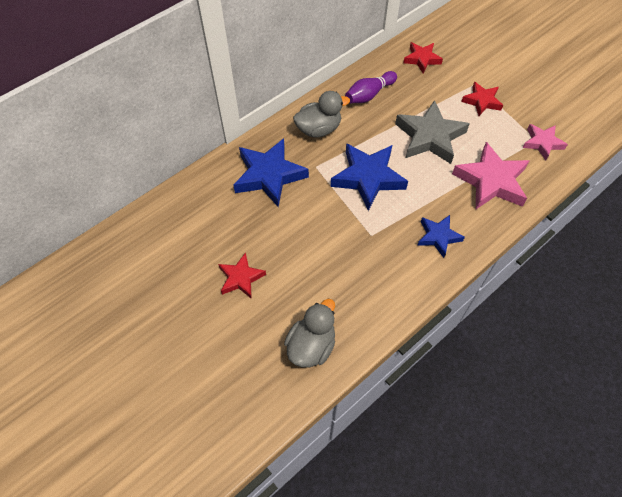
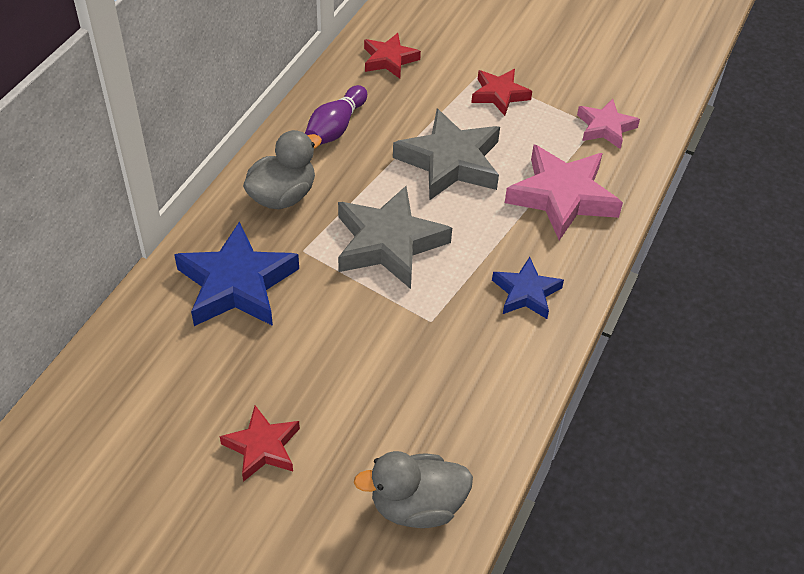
camera: 25 degrees left, 10 degrees down
grey duck [284,299,335,367] -> grey duck turned 105 degrees counterclockwise [353,451,473,528]
blue star [330,143,408,211] -> grey star [338,186,452,289]

